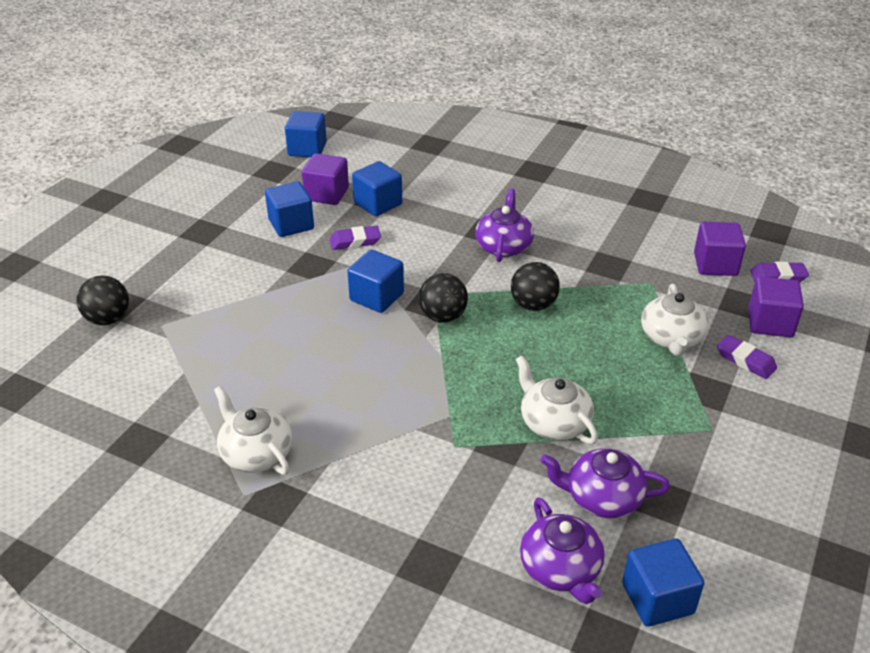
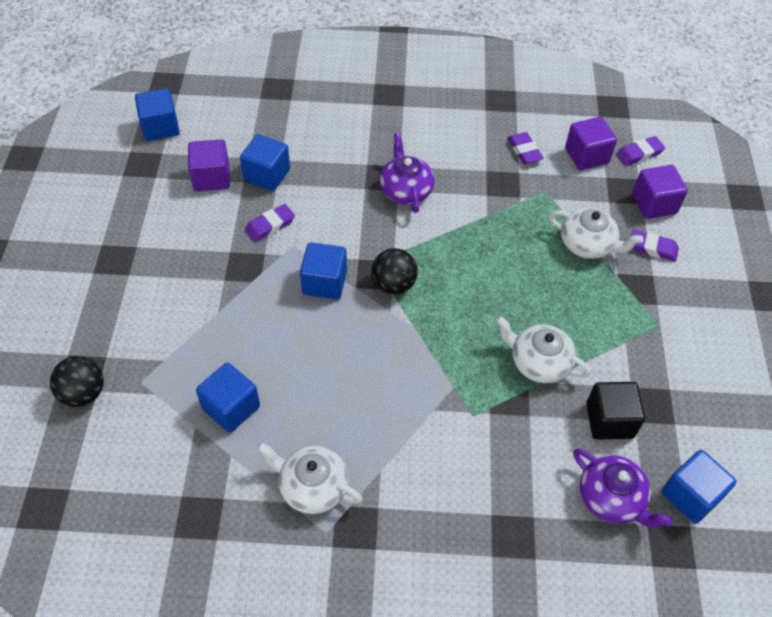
camera: 25 degrees left, 15 degrees up
blue cube [265,181,314,237] -> blue cube moved to [196,362,260,433]
black ball [511,262,560,311] -> none
purple teapot [540,448,670,518] -> black cube [586,382,645,440]
white teapot [641,284,708,356] -> white teapot turned 45 degrees counterclockwise [549,208,643,259]
none -> purple eraser [507,132,544,164]

